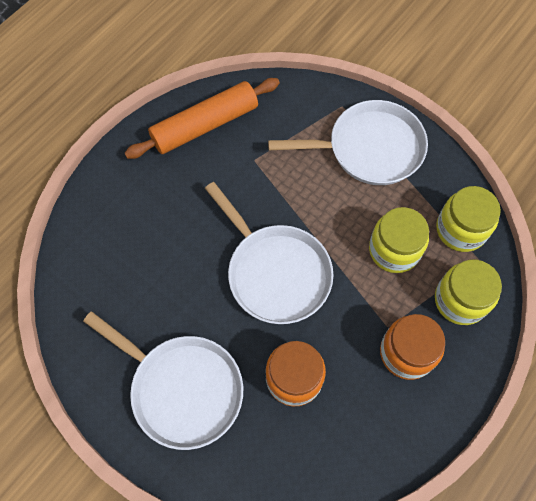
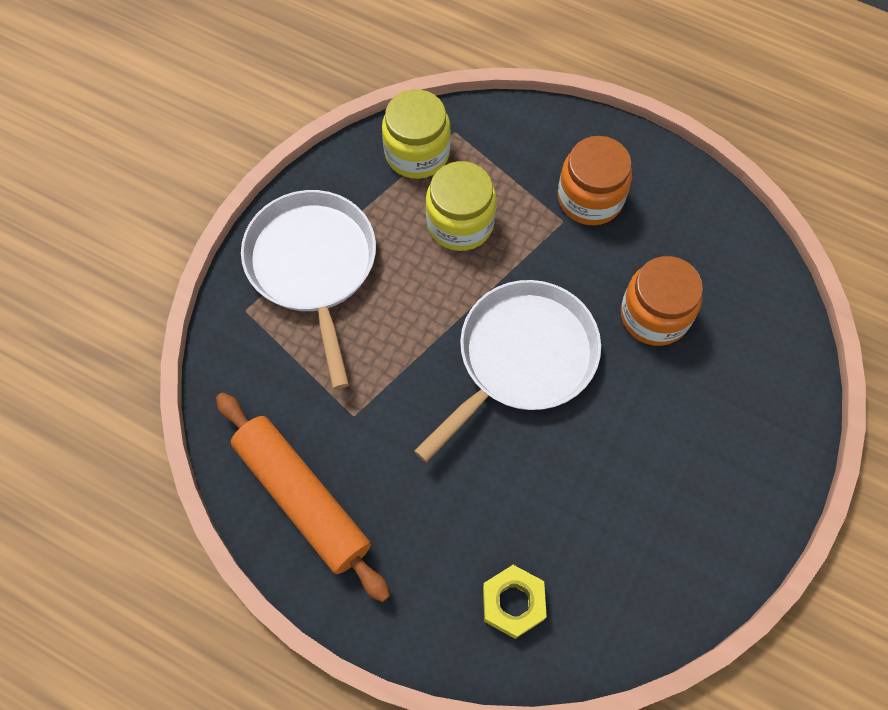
camera: 100 degrees left, 0 degrees up
white pan [83,311,243,450] -> none
yellow jar [435,260,502,325] -> none
none -> yellow nut [483,565,547,639]

